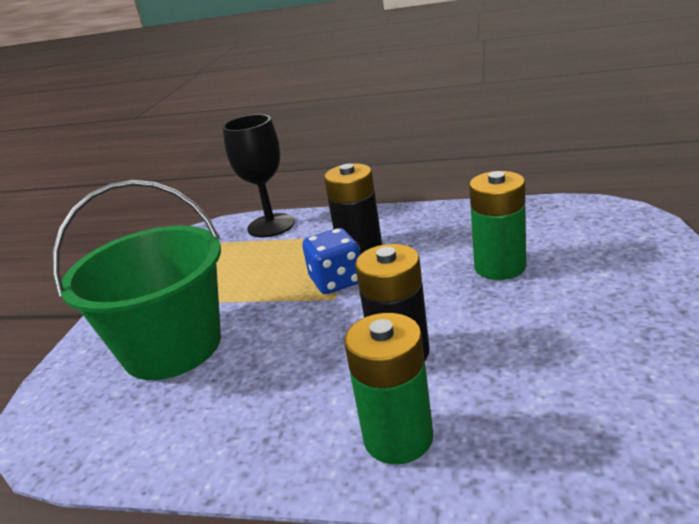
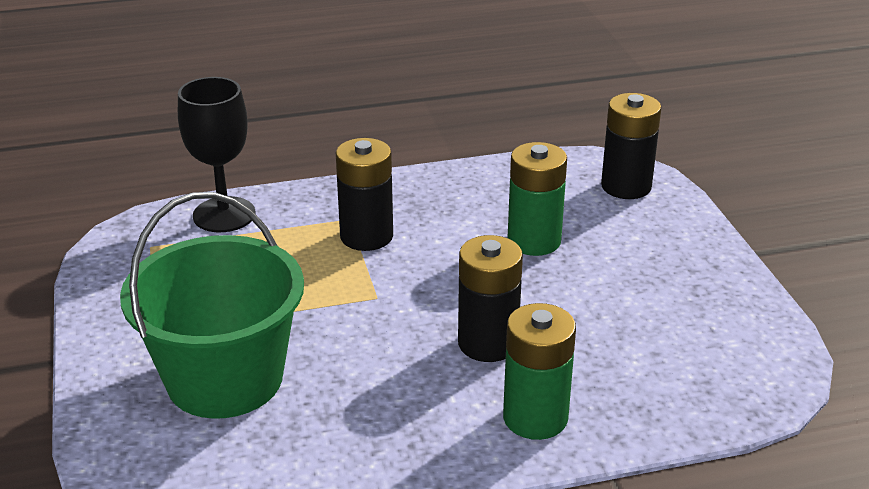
camera: 30 degrees left, 5 degrees up
blue dice [302,228,360,294] -> none
none -> black battery [601,93,661,199]

